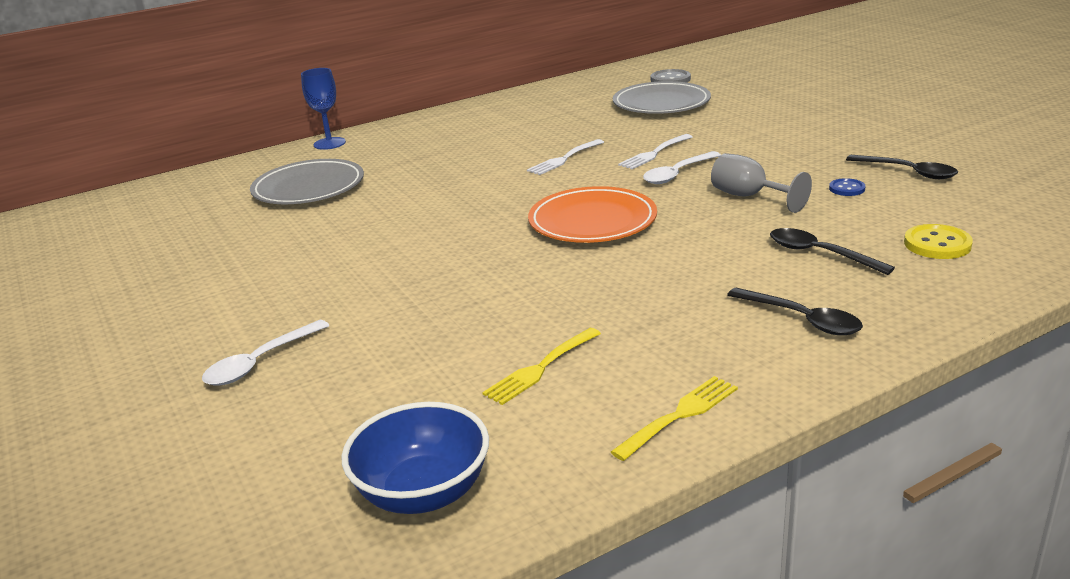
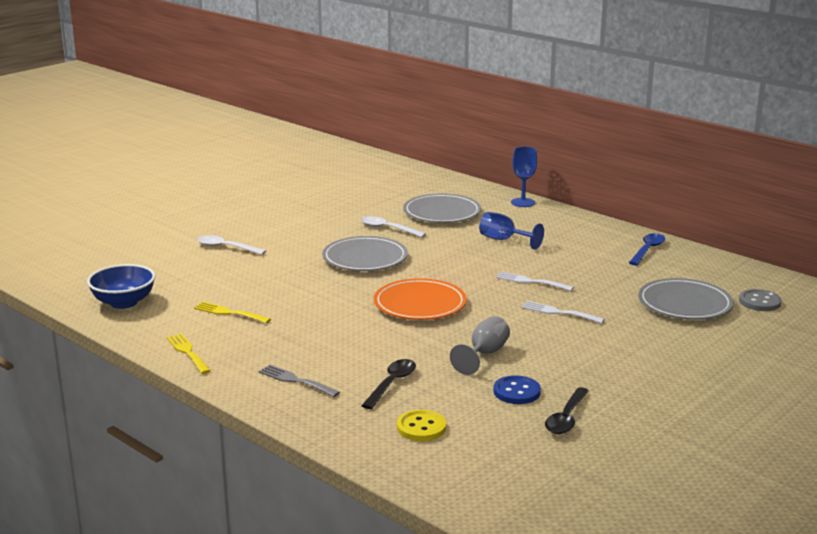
camera: 70 degrees right, 5 degrees down
yellow fork [611,376,738,461] -> yellow fork turned 150 degrees counterclockwise [167,333,211,374]
white spoon [643,151,721,184] -> white spoon moved to [361,216,426,237]
black spoon [727,288,863,335] -> grey fork [259,365,340,397]
blue button [829,178,865,196] -> blue button [493,375,541,404], size x1.60
none -> grey plate [322,236,408,271]
none -> blue goblet [479,212,544,250]
none -> blue spoon [629,233,665,265]

